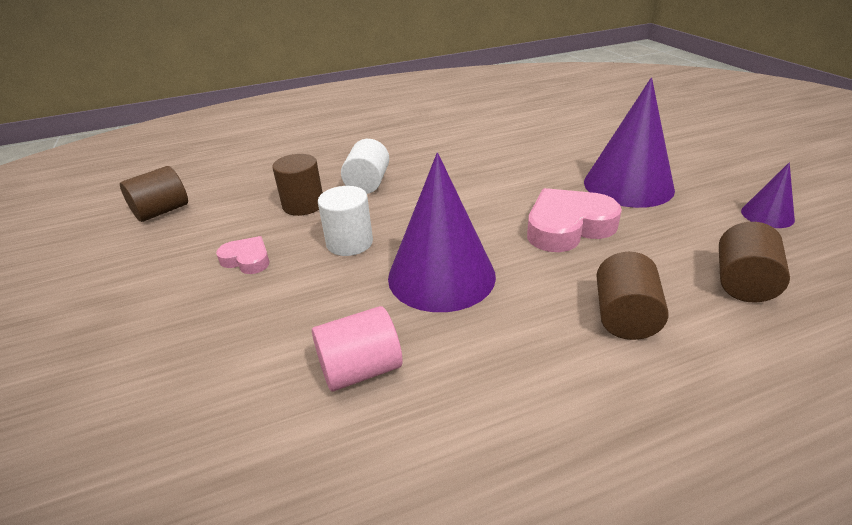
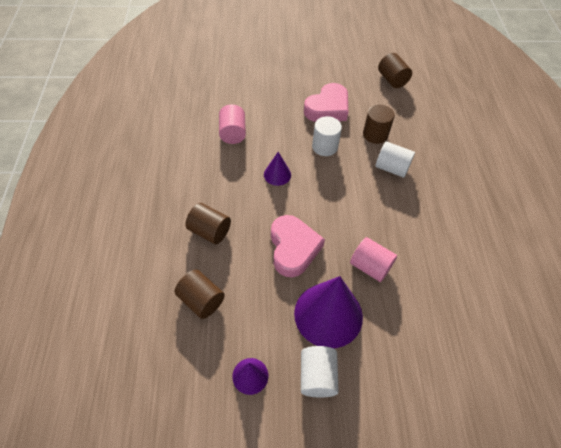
camera: 105 degrees right, 20 degrees up
pink heart [216,236,270,274] -> pink heart [304,83,348,122], size x1.84
purple cone [388,153,496,312] -> purple cone [264,152,291,186], size x0.49
none -> white cylinder [301,346,339,398]
none -> pink cylinder [350,237,397,282]

